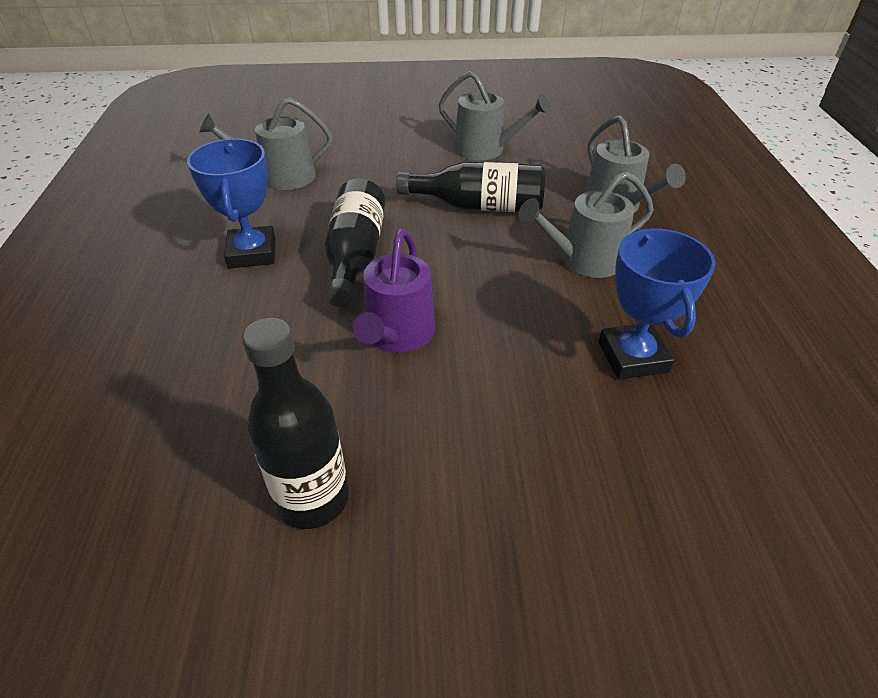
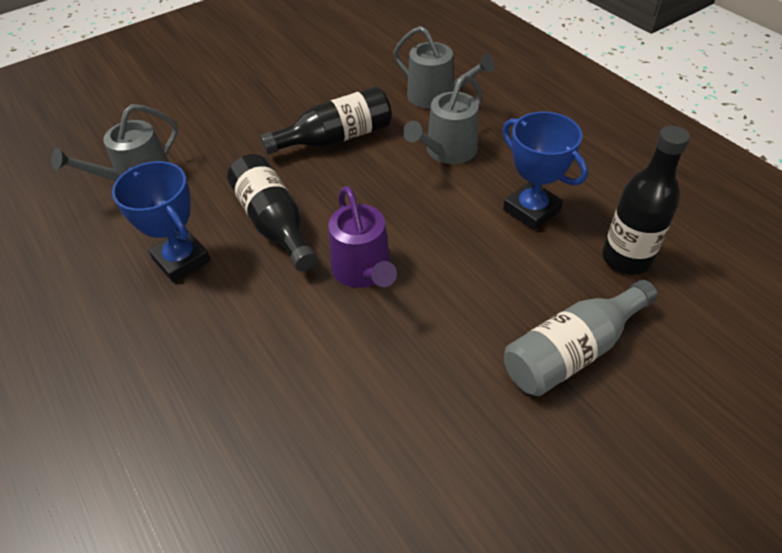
camera: 30 degrees left, 5 degrees up
black bottle [242,318,349,529] -> black bottle moved to [602,126,690,275]
grey watering can [438,71,551,160] -> none
none -> grey bottle [504,280,658,396]

